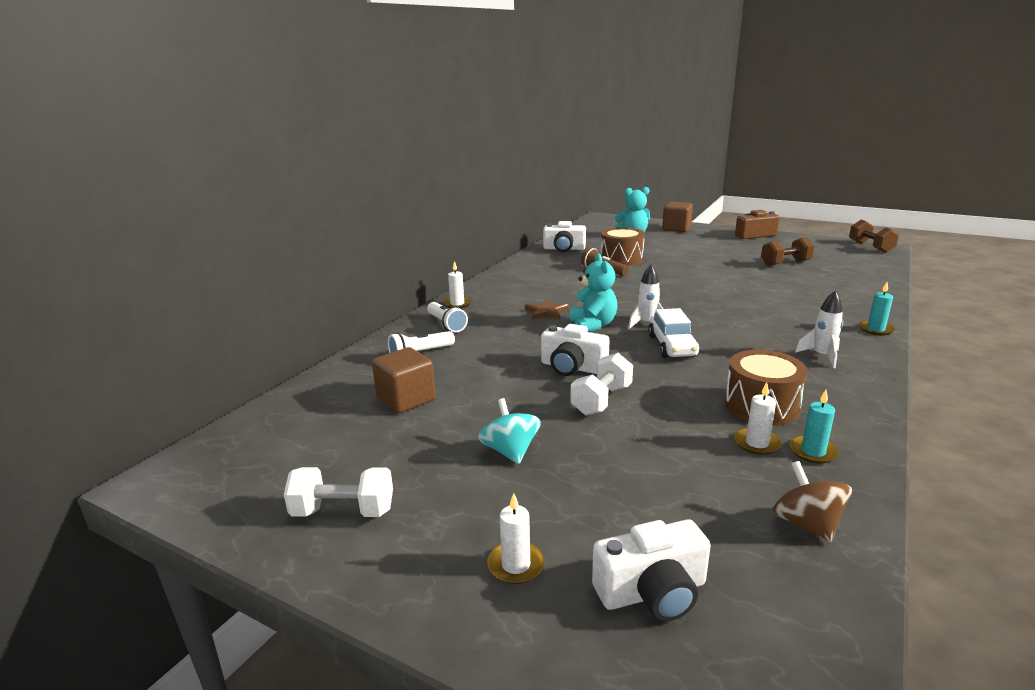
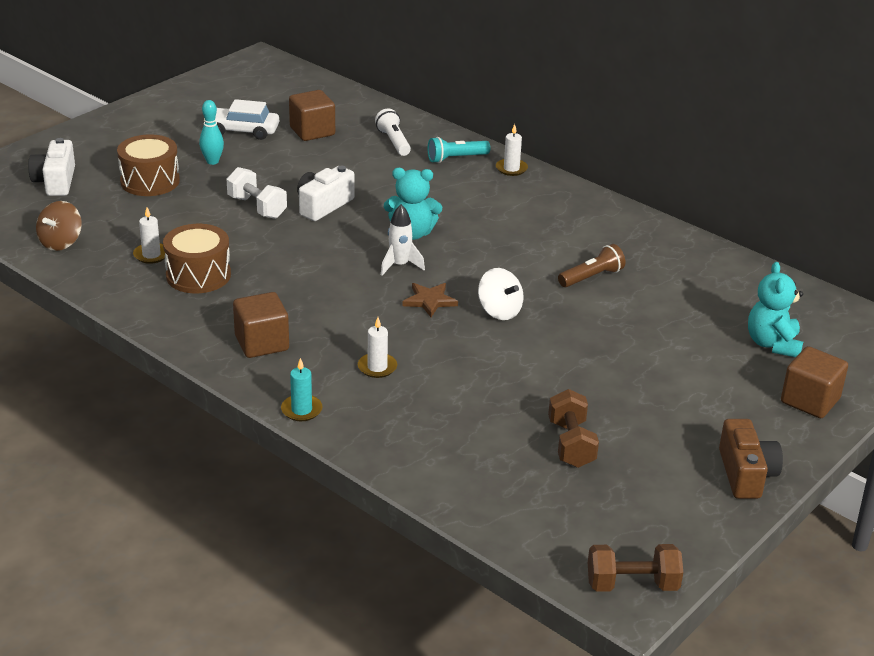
camera: 100 degrees right, 10 degrees up
white dumbbell [284,467,393,517] -> none
white flashlight [427,302,468,332] -> turquoise flashlight [428,137,491,163]
turquoise spinning top [478,398,541,464] -> turquoise bowling pin [199,100,224,165]
white candle [487,493,545,584] -> white candle moved to [358,317,397,378]
brown star [525,299,569,320] -> brown star moved to [402,283,458,317]
white camera [543,221,586,252] -> none
brown drum [601,227,645,266] -> brown drum moved to [117,134,180,196]
white car [648,308,699,358] -> white car moved to [204,99,279,140]
brown spinning top [773,461,852,543] -> brown spinning top turned 120 degrees clockwise [36,201,82,251]
turquoise candle [789,390,839,464] -> none
white rocket [795,291,843,368] -> brown cube [233,292,289,358]
none -> white spinning top [478,268,524,320]

